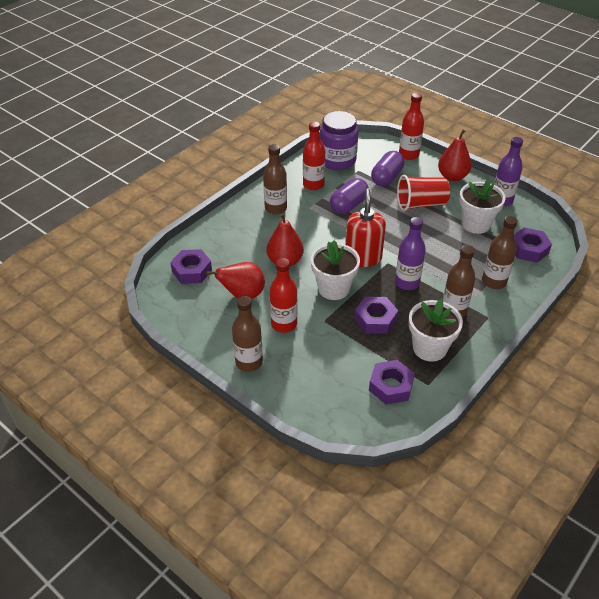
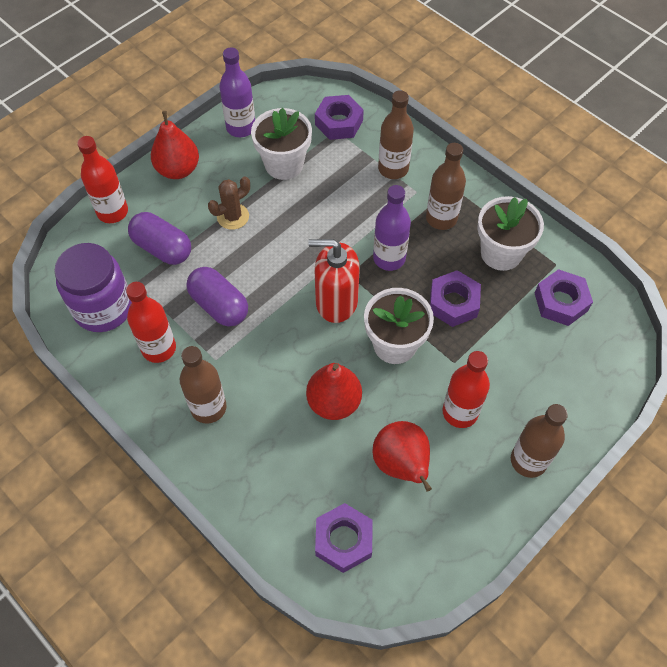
camera: 85 degrees left, 15 degrees up
red cup [397,175,450,211] -> brown cactus [208,176,250,230]

